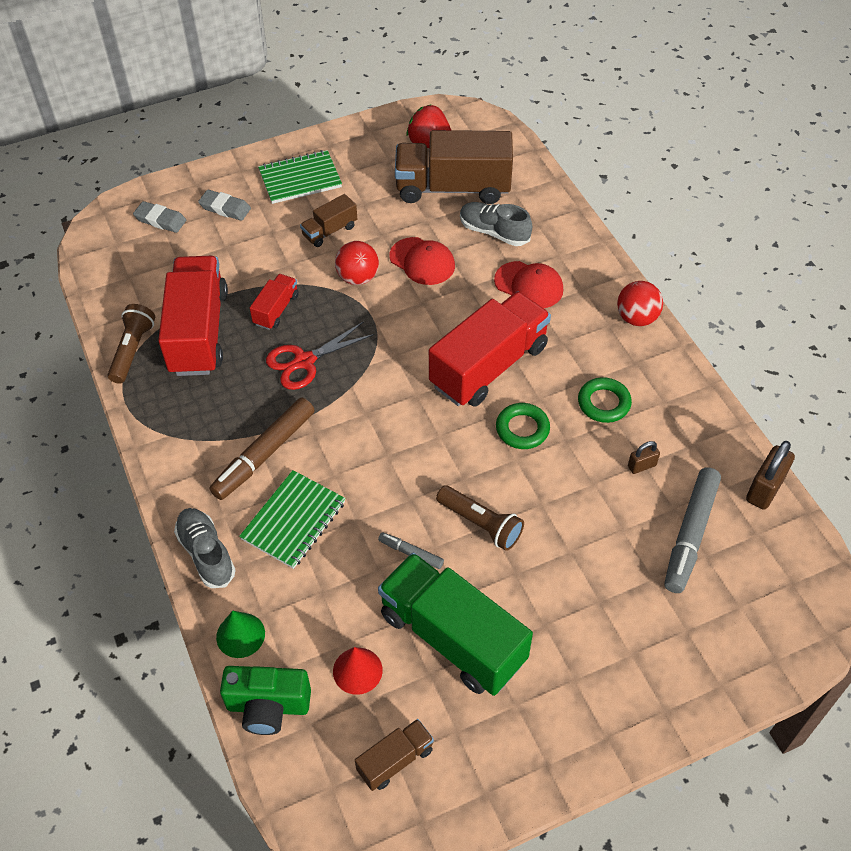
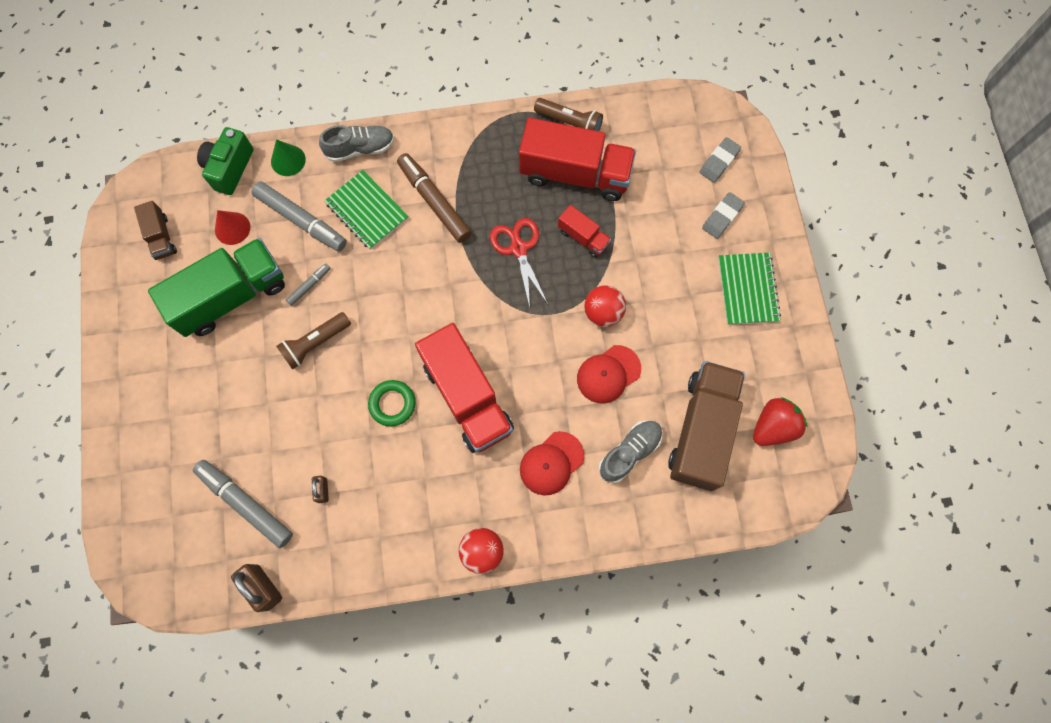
camera: 105 degrees right, 20 degrees up
brown truck [300,194,357,247] -> none
green ring [578,377,632,423] -> none
none -> grey marker [252,181,347,252]

